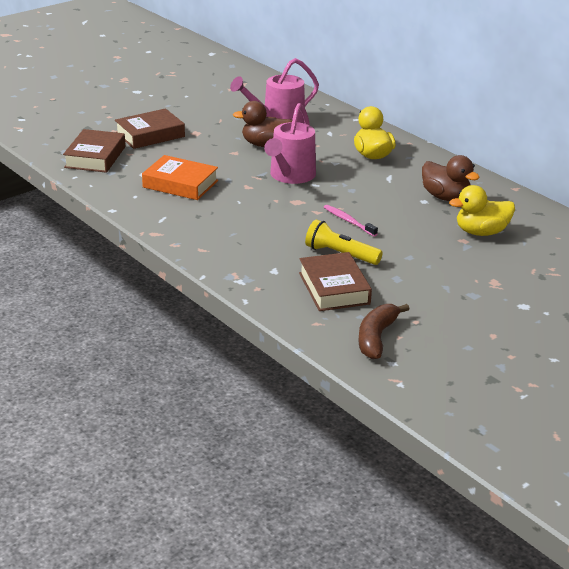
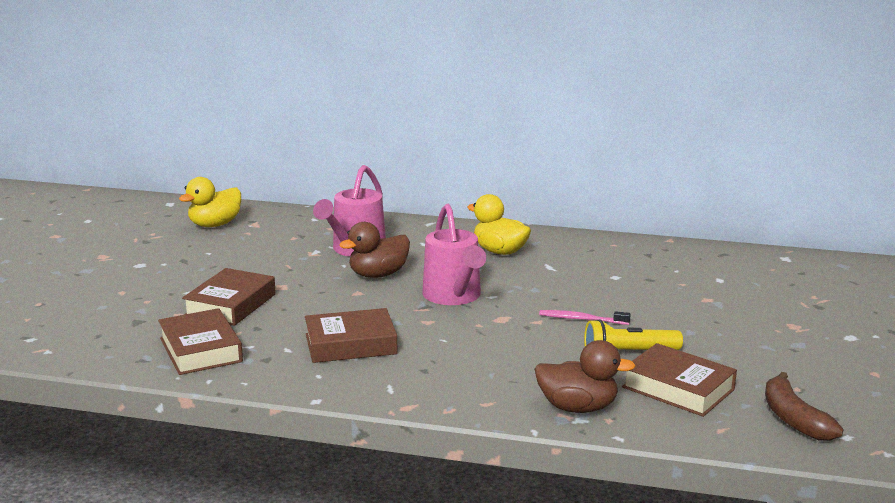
camera: 35 degrees left, 10 degrees down
orange book [142,155,218,200] -> brown book [305,308,398,363]
brown duck [422,155,480,201] -> brown duck moved to [534,340,635,413]
yellow duck [449,185,515,236] -> yellow duck moved to [179,177,241,227]

